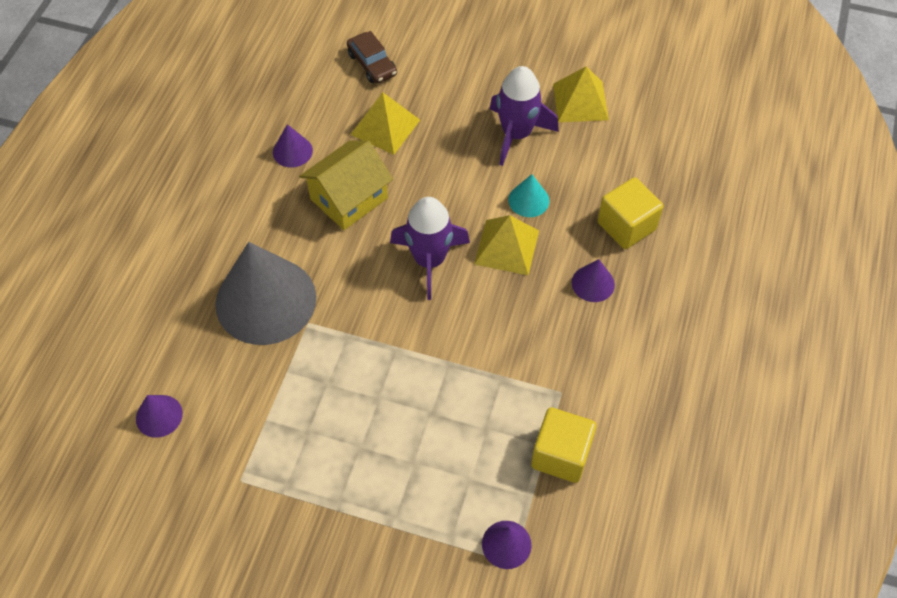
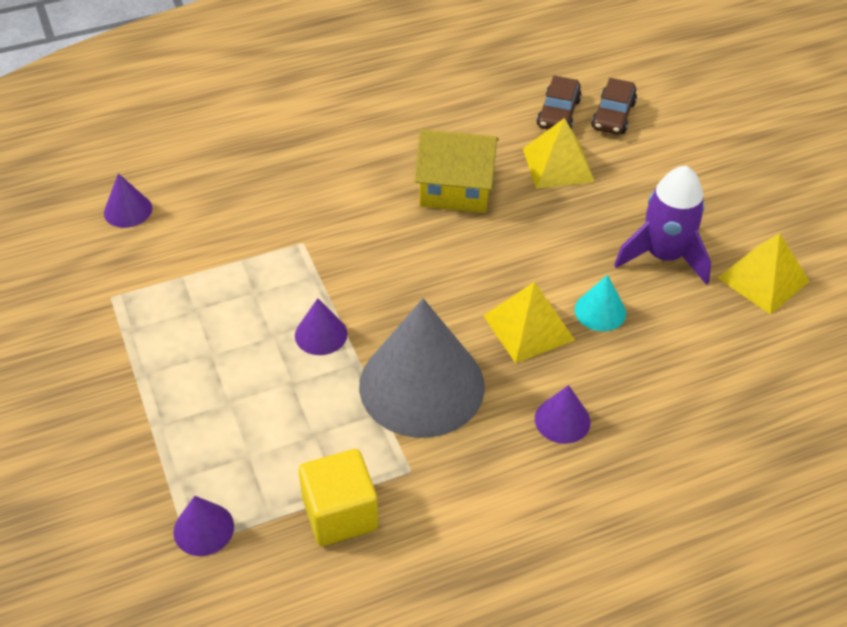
camera: 50 degrees right, 10 degrees down
grey cone [215,242,316,345] -> grey cone moved to [359,298,485,438]
purple cone [273,124,313,168] -> purple cone moved to [295,298,347,355]
purple rocket [390,197,470,300] -> none
yellow cube [597,177,663,249] -> none
none -> brown car [537,76,582,130]

